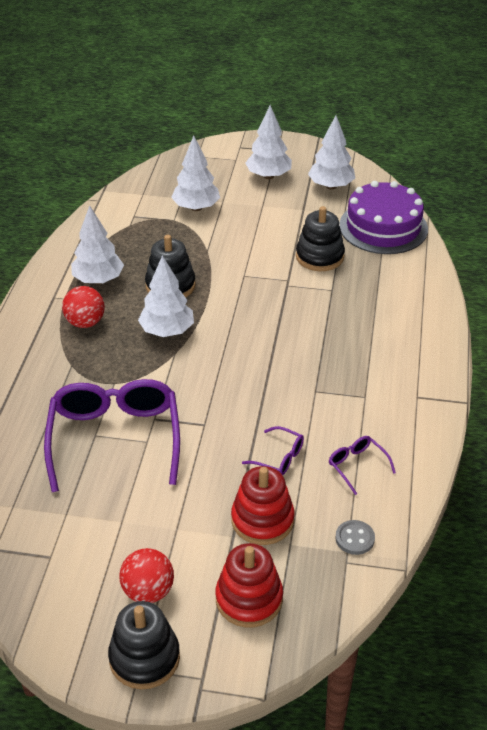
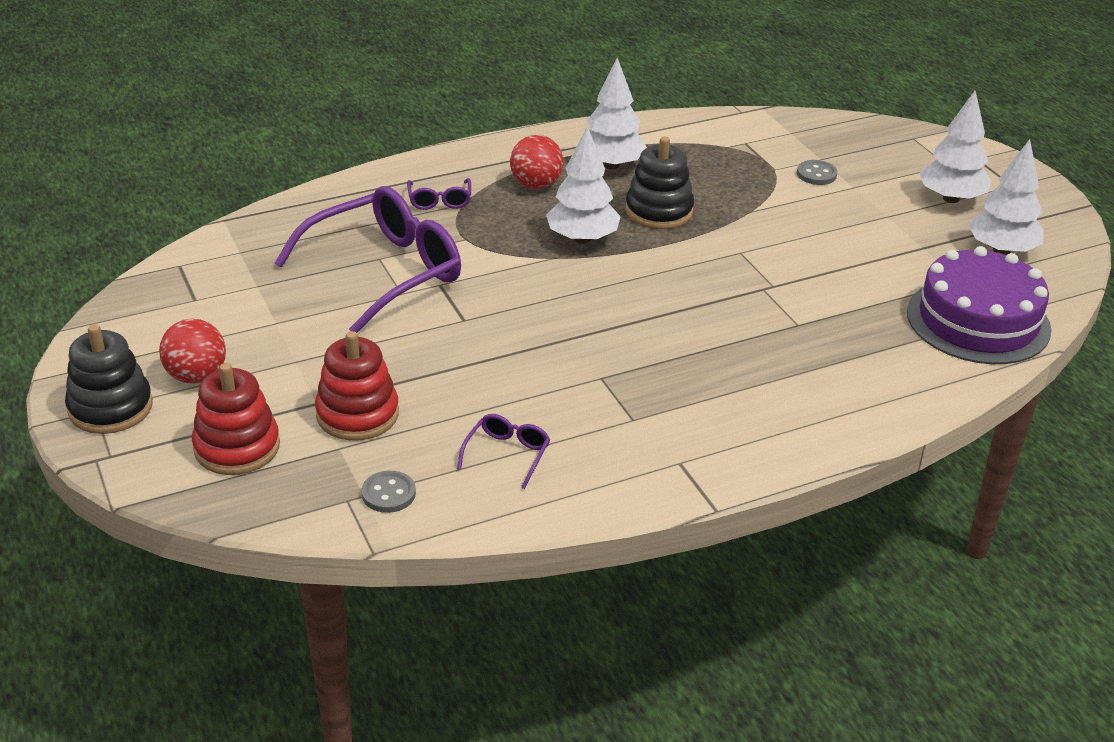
camera: 55 degrees right, 5 degrees down
white tree [171,136,220,211] -> grey button [797,160,838,185]
purple glasses [242,426,304,475] -> purple glasses moved to [407,178,471,210]
black stacking toy [296,206,345,271] -> none

